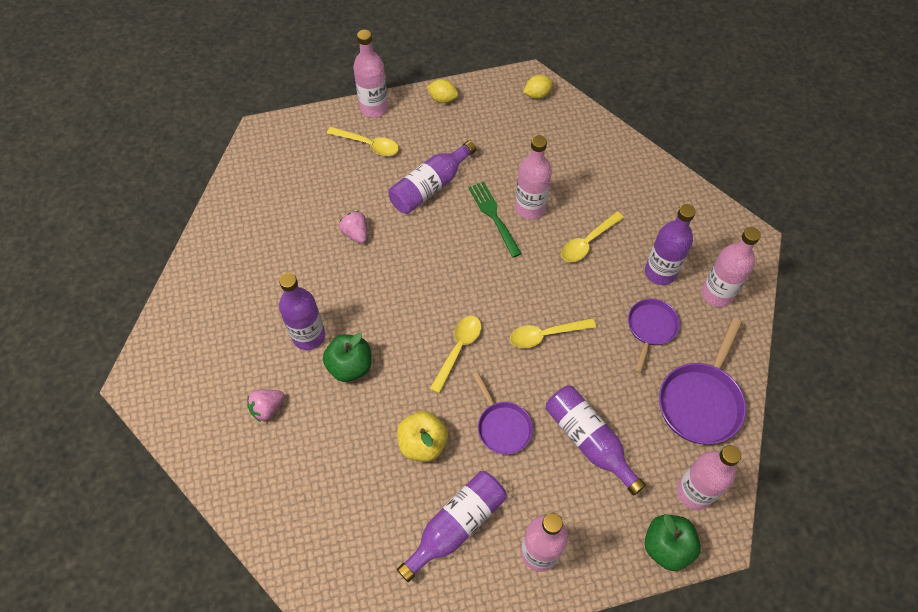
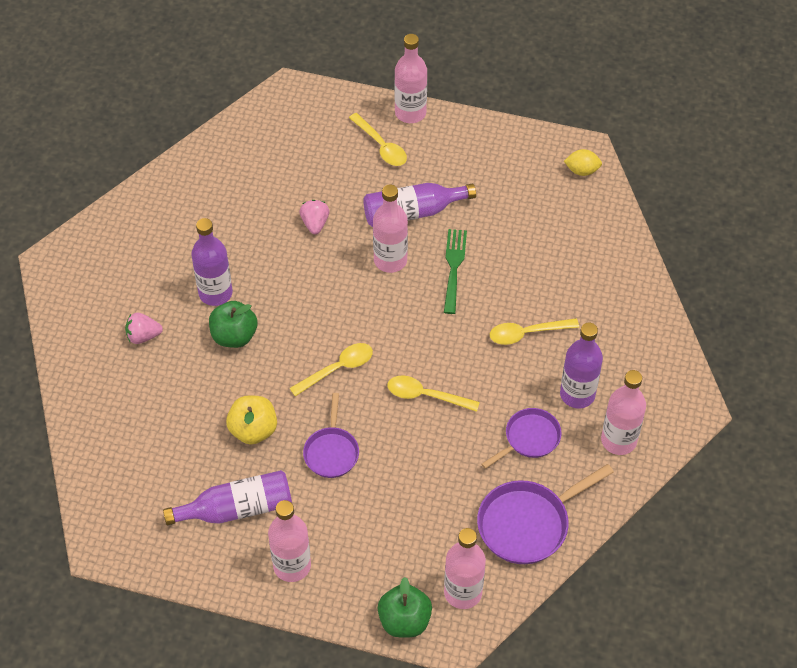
camera: 30 degrees right, 5 degrees down
yellow lemon [427,79,458,103] -> none
pink bottle [515,135,552,220] -> pink bottle moved to [373,185,408,273]
purple bottle [545,386,646,496] -> none

